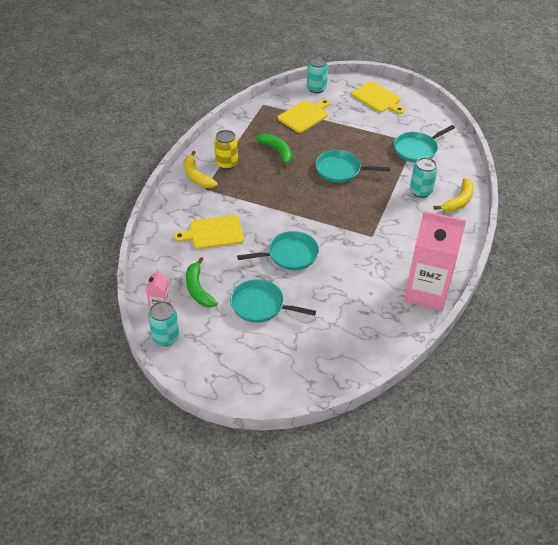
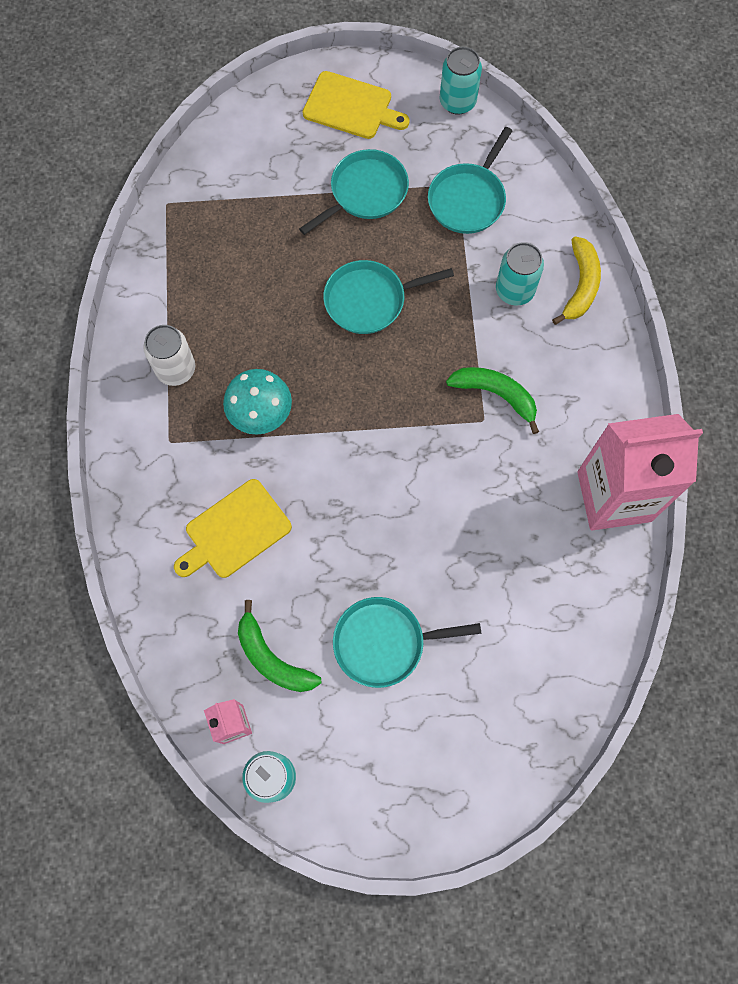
camera: 25 degrees left, 25 degrees up
yellow banana [184,151,218,188] -> none
yellow can [214,130,238,169] -> white can [143,325,195,386]
turquoise pan [237,231,319,270] -> turquoise pan moved to [299,149,409,235]
green banana [256,133,292,168] -> green banana moved to [446,367,539,434]
yellow cutting board [278,99,330,133] -> none
turquoise can [307,57,328,93] -> turquoise can moved to [440,47,482,115]
none -> turquoise mushroom [223,369,292,435]

